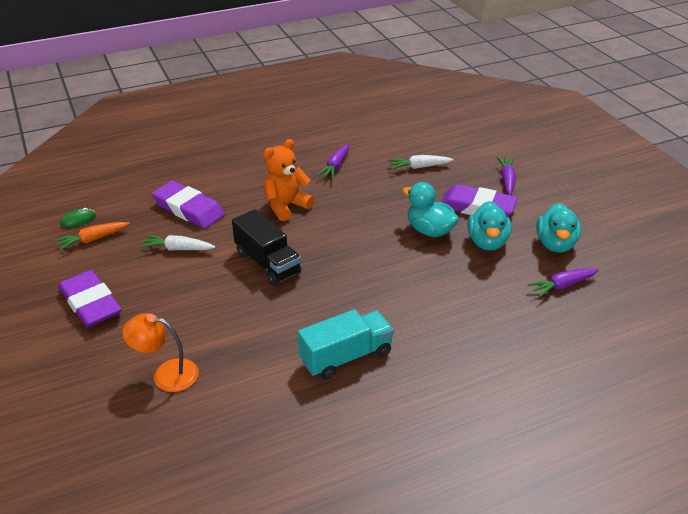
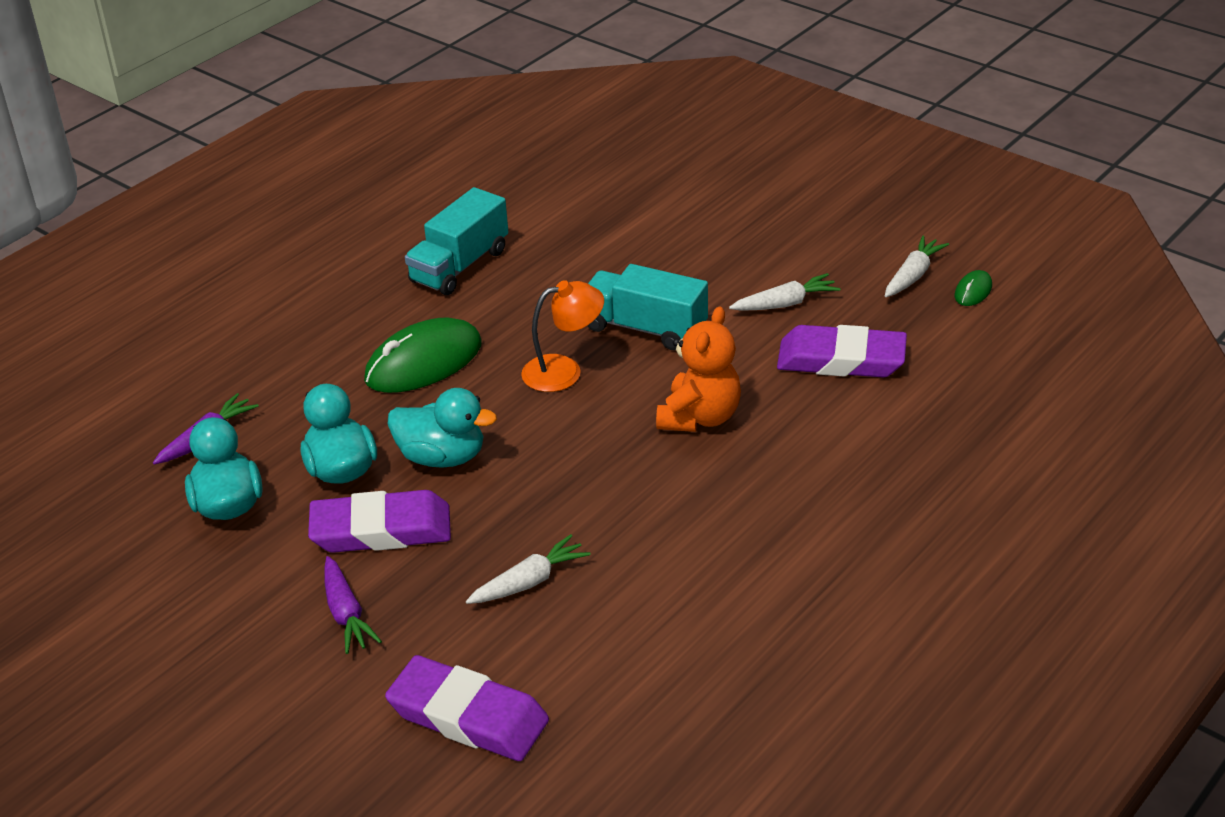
camera: 155 degrees right, 0 degrees up
orange carrot [54,222,130,251] -> white carrot [885,236,949,297]
purple eraser [59,270,122,327] -> purple eraser moved to [385,655,549,761]
orange lamp [122,313,199,392] -> orange lamp moved to [521,280,604,392]
black truck [232,209,301,286] -> turquoise truck [587,264,708,350]
purple carrot [317,144,349,179] -> none
none -> green mouse [364,318,482,393]

